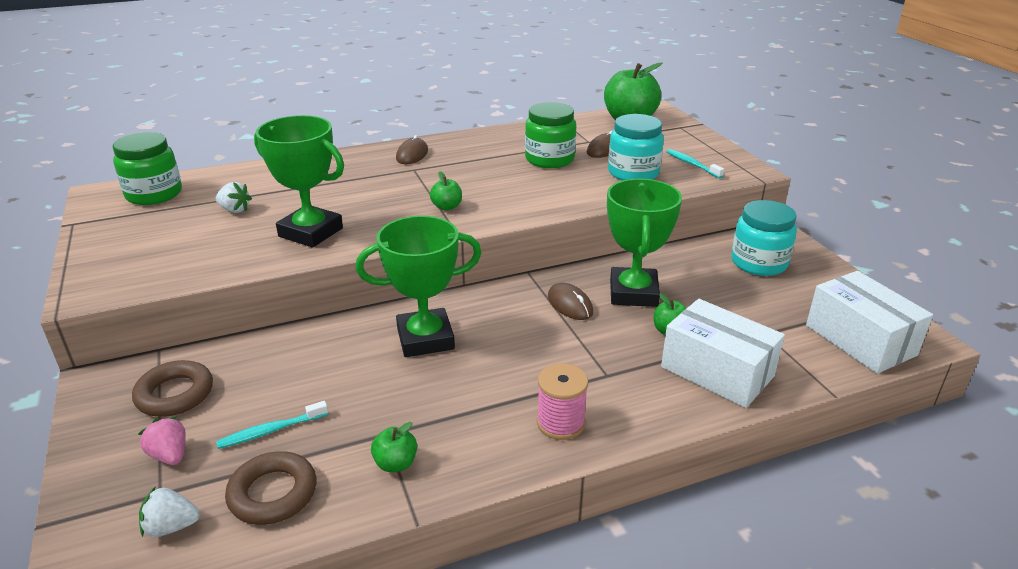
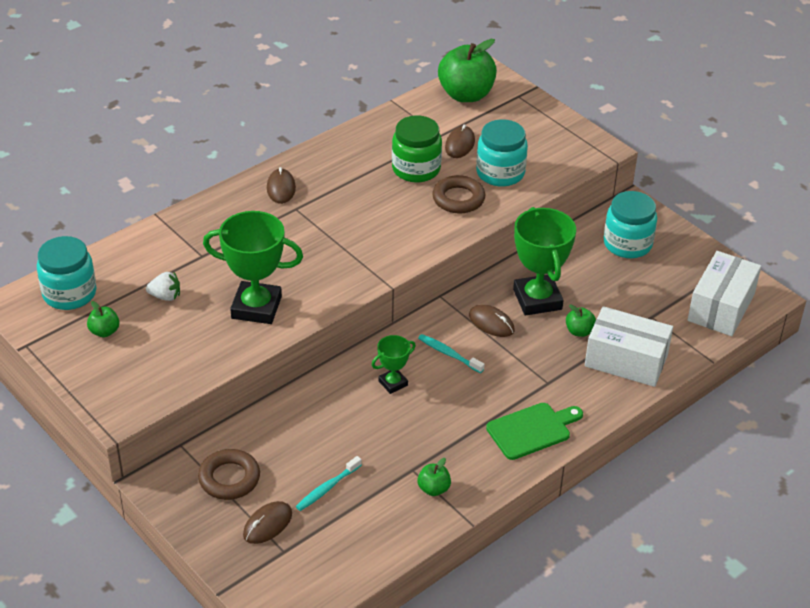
camera: 20 degrees left, 10 degrees up
green jar [113,132,182,205] -> turquoise jar [37,236,97,310]
pink strawberry [138,416,186,465] -> brown mouse [243,501,292,544]
white strawberry [139,486,200,537] -> none
brown ring [225,451,317,525] -> brown ring moved to [432,175,485,214]
green trophy [356,216,481,357] -> green trophy [372,335,416,394], size x0.52
green apple [430,171,462,211] -> green apple moved to [87,301,119,337]
pink spool [537,363,588,440] -> green cutting board [486,403,583,460]
turquoise toothbrush [666,149,724,178] -> turquoise toothbrush moved to [418,334,485,373]
white box [806,271,933,374] -> white box turned 75 degrees clockwise [687,251,761,336]

